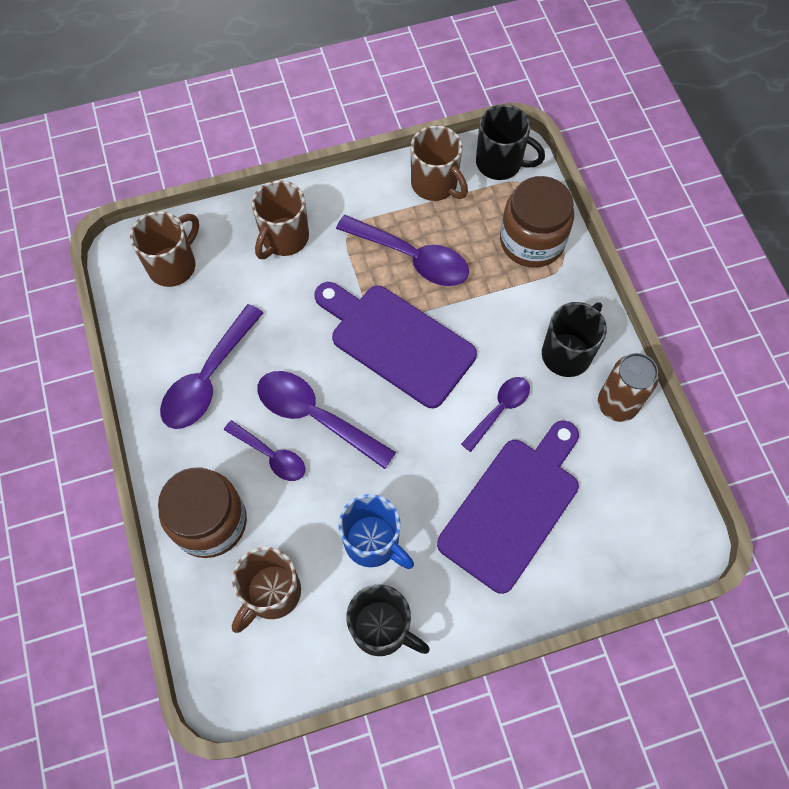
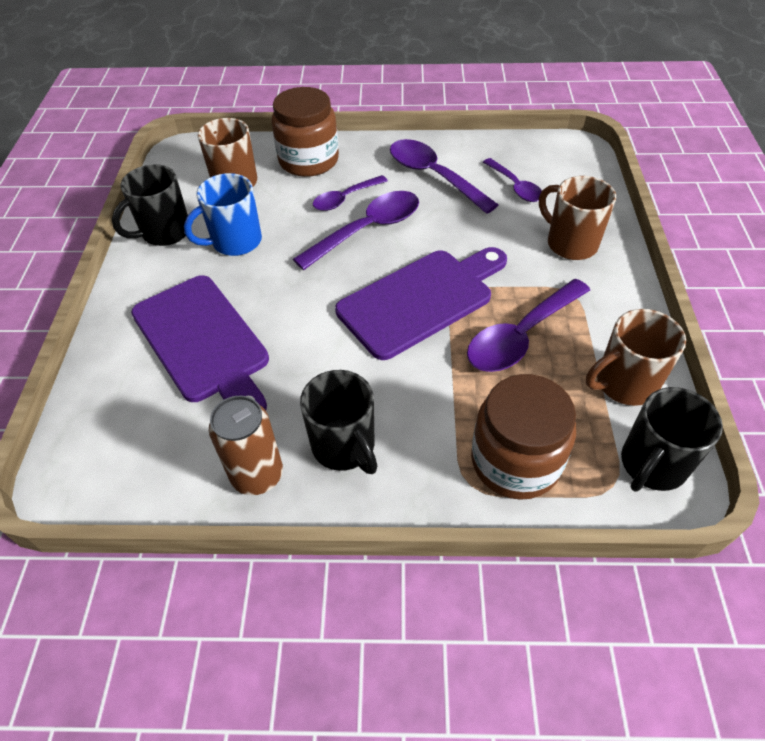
camera: 110 degrees right, 15 degrees down
brown mug [130,211,199,287] -> none
purple spoon [461,377,530,452] -> purple spoon moved to [483,158,542,202]

